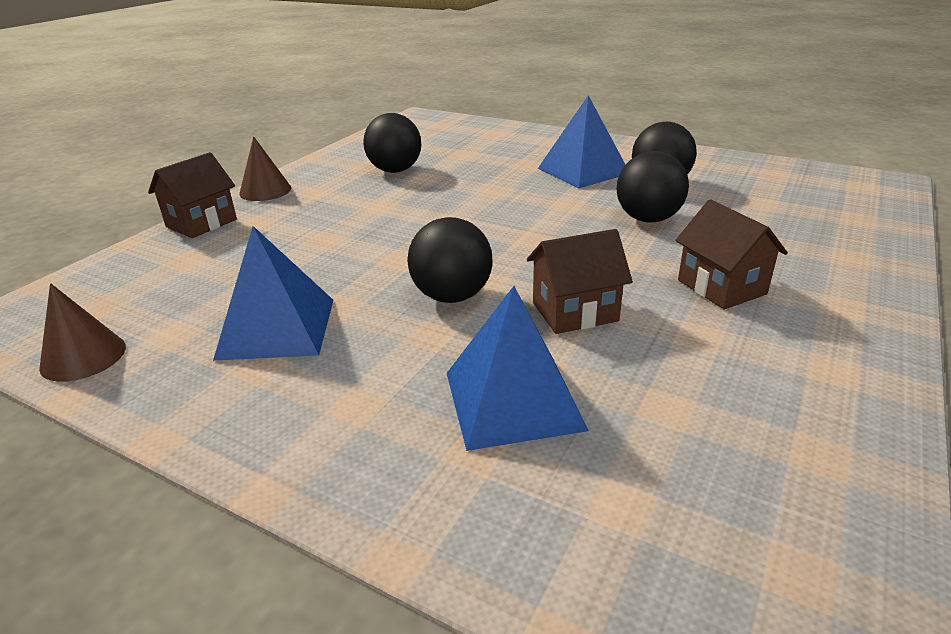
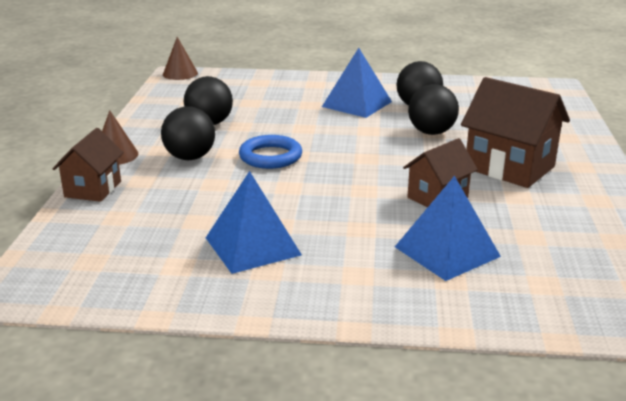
camera: 25 degrees left, 5 degrees down
brown cone [39,283,126,382] -> brown cone moved to [163,37,198,80]
black ball [407,217,492,303] -> black ball moved to [161,106,215,160]
brown house [675,199,788,309] -> brown house [461,77,570,188], size x1.62
none -> blue ring [239,135,302,169]

